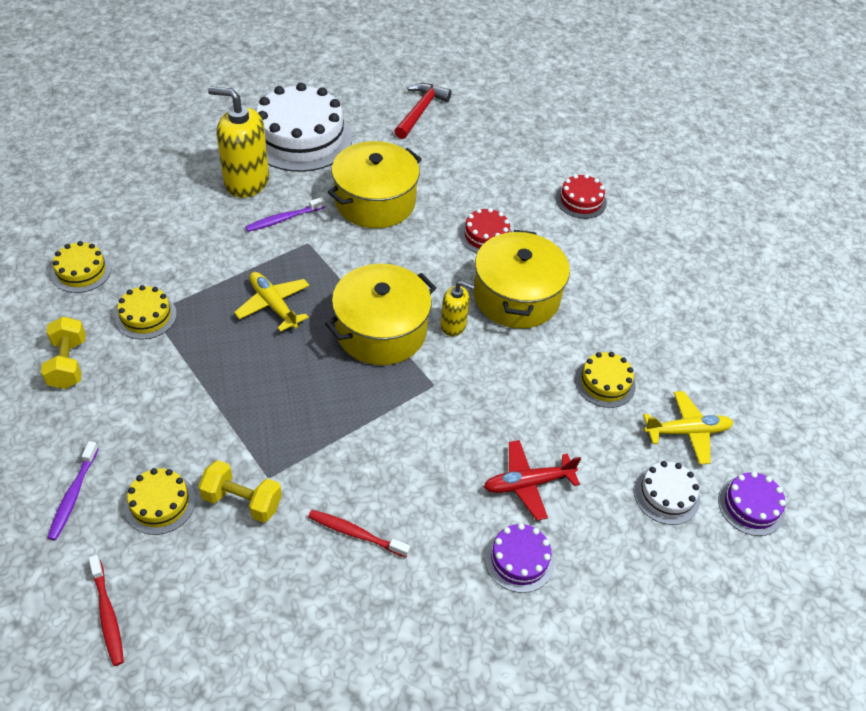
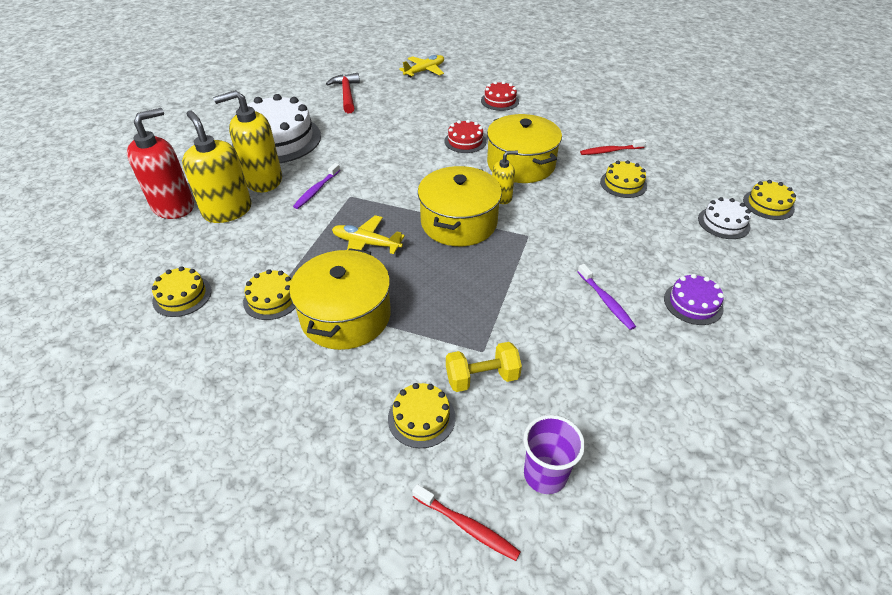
camera: 30 degrees left, 5 degrees down
yellow dumbbell [41,316,86,389] -> none
purple toothbrush [47,441,99,540] -> purple toothbrush moved to [578,264,636,330]
red toothbrush [308,510,410,558] -> red toothbrush moved to [580,139,646,155]
yellow pot [328,141,422,228] -> yellow pot moved to [289,248,391,350]
red plane [484,440,581,521] -> none
yellow plane [643,391,734,465] -> yellow plane moved to [399,55,444,78]
purple cake [718,472,786,536] -> yellow cake [743,180,796,220]
none -> red soap dispenser [127,108,194,219]
none -> yellow soap dispenser [182,110,252,223]
none -> purple cup [523,415,585,494]

